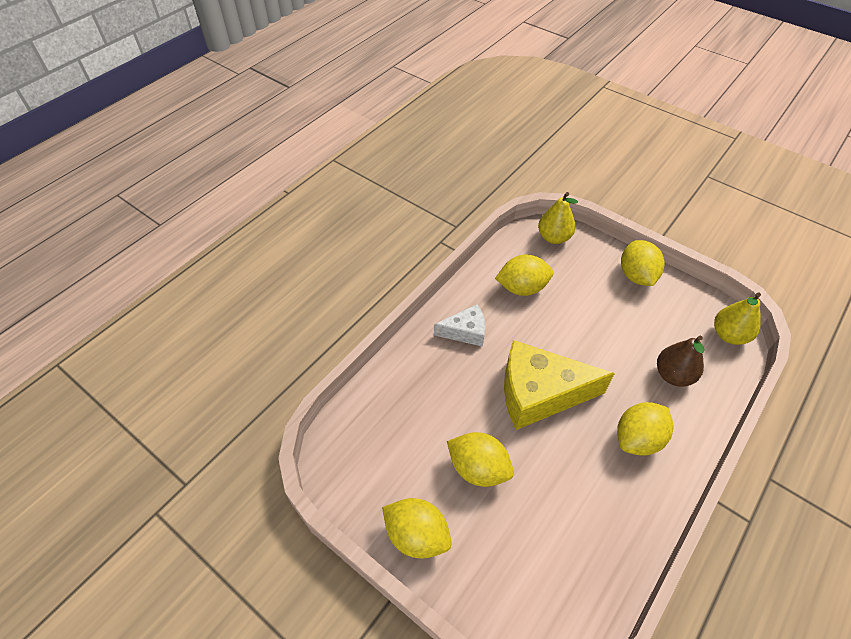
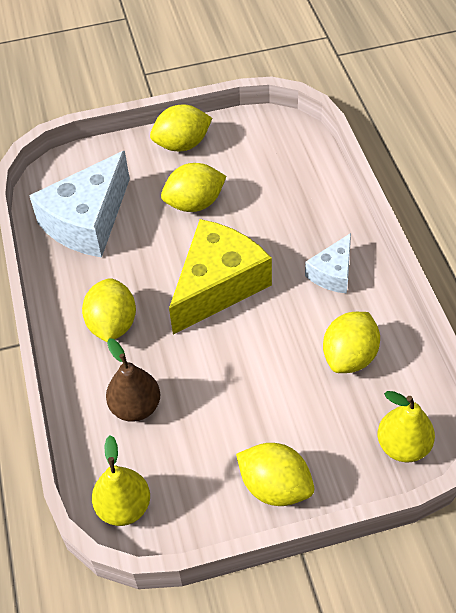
camera: 130 degrees right, 0 degrees up
none -> white cheese [29,151,130,258]

